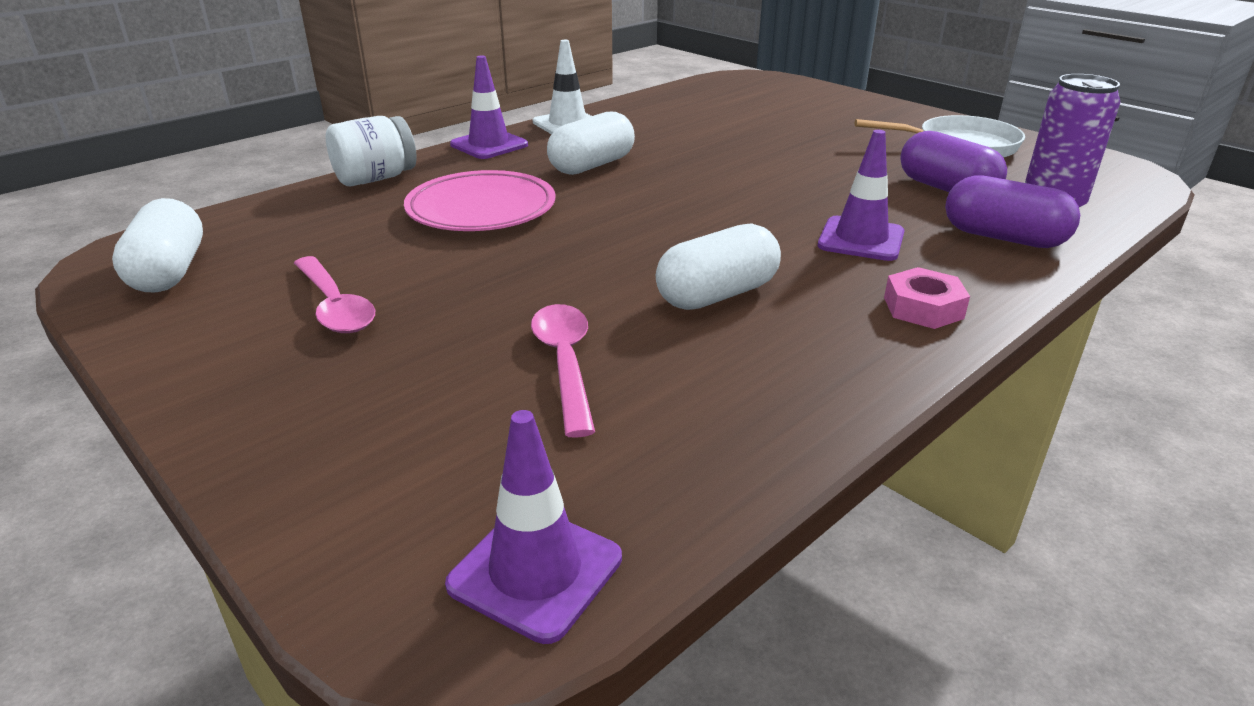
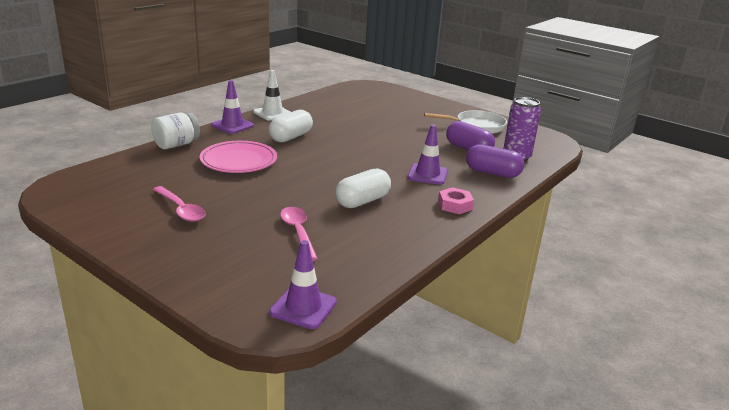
camera: 10 degrees left, 5 degrees down
white capsule [112,198,203,292] -> none

